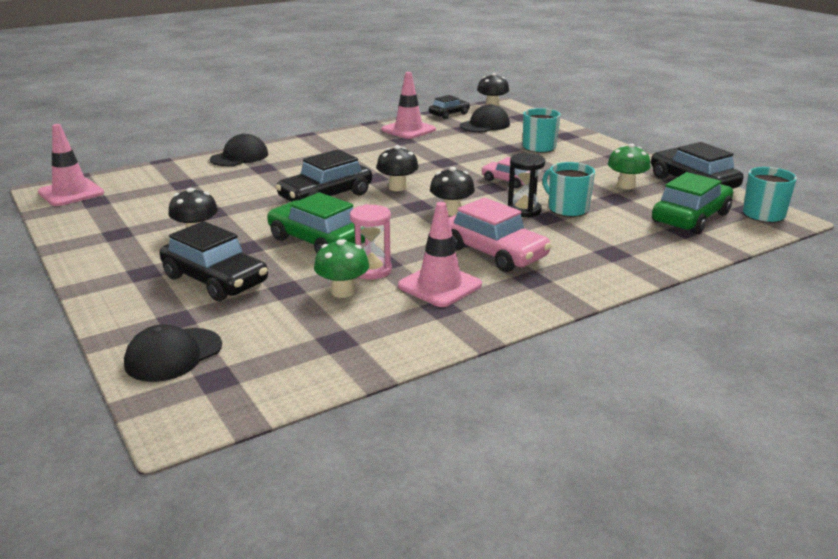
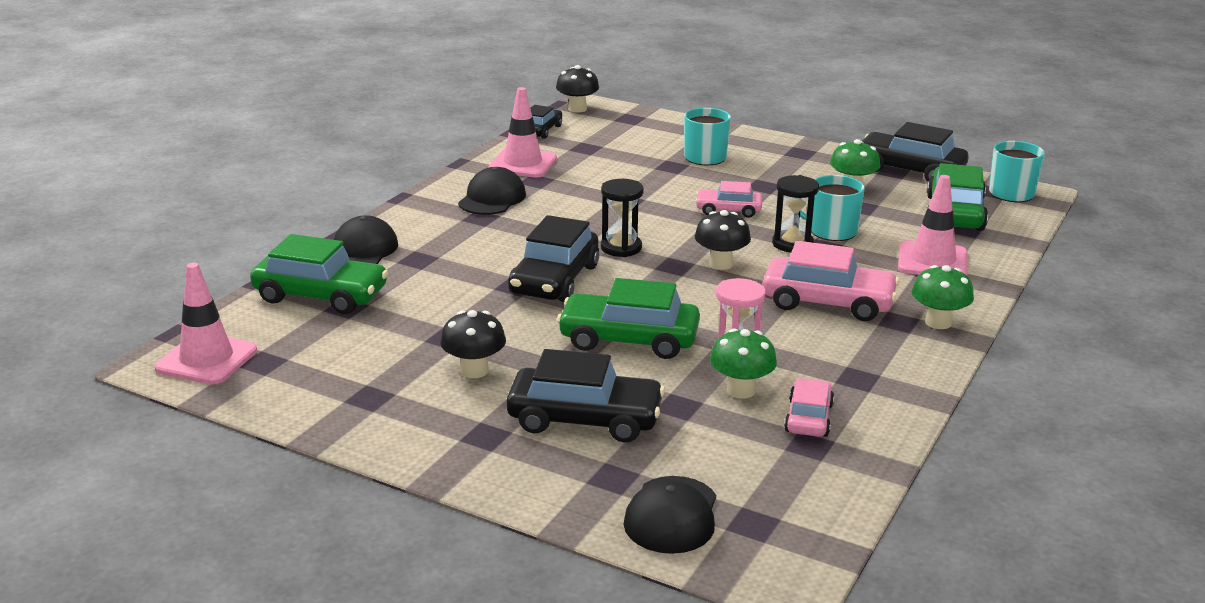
camera: 30 degrees left, 0 degrees up
black mushroom [376,145,419,191] -> black hourglass [601,179,644,257]
pink traffic cone [398,202,482,307] -> pink traffic cone moved to [898,175,968,276]
black cap [460,104,510,132] -> black cap moved to [458,167,526,215]
none -> green car [250,234,388,314]
none -> pink car [784,378,834,437]
none -> green mushroom [912,265,974,329]

